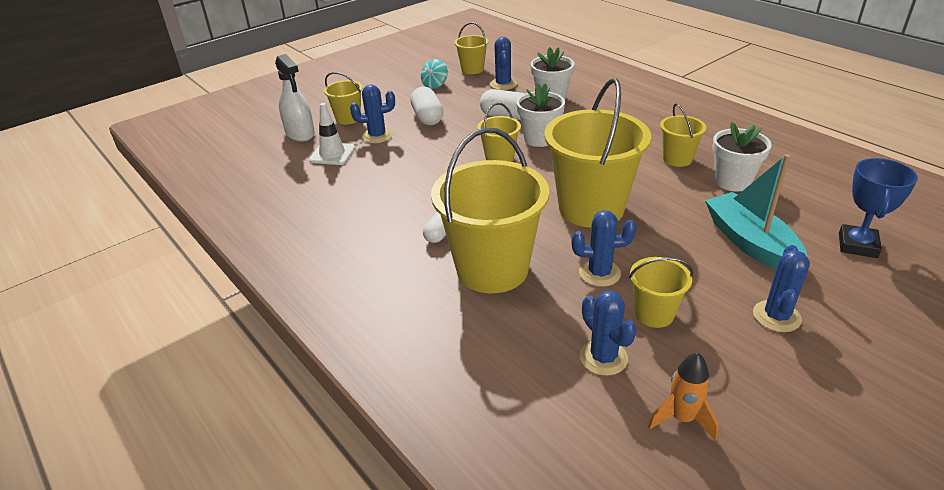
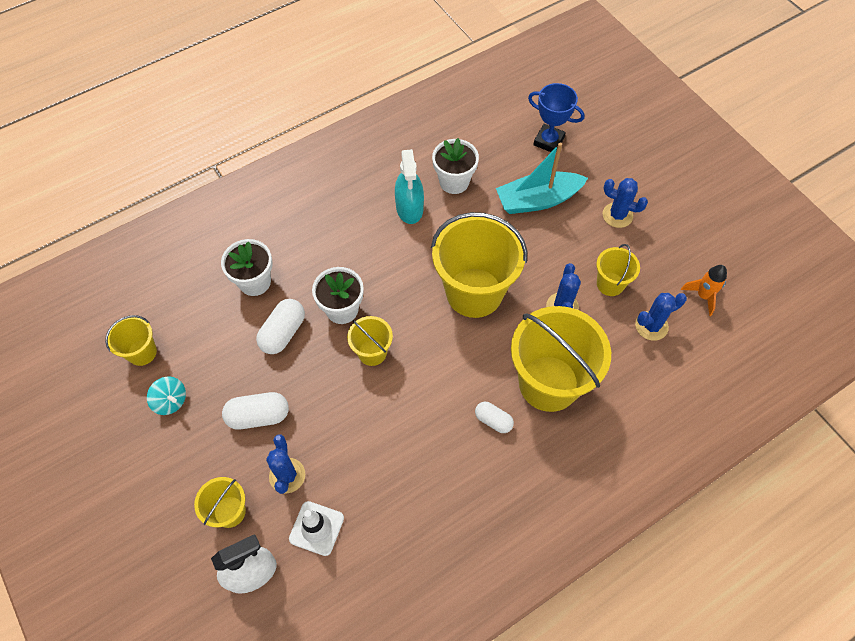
camera: 85 degrees left, 25 degrees up
blue cactus [490,37,517,90] -> none
yellow bucket [660,103,706,167] -> turquoise spray bottle [395,149,424,224]

